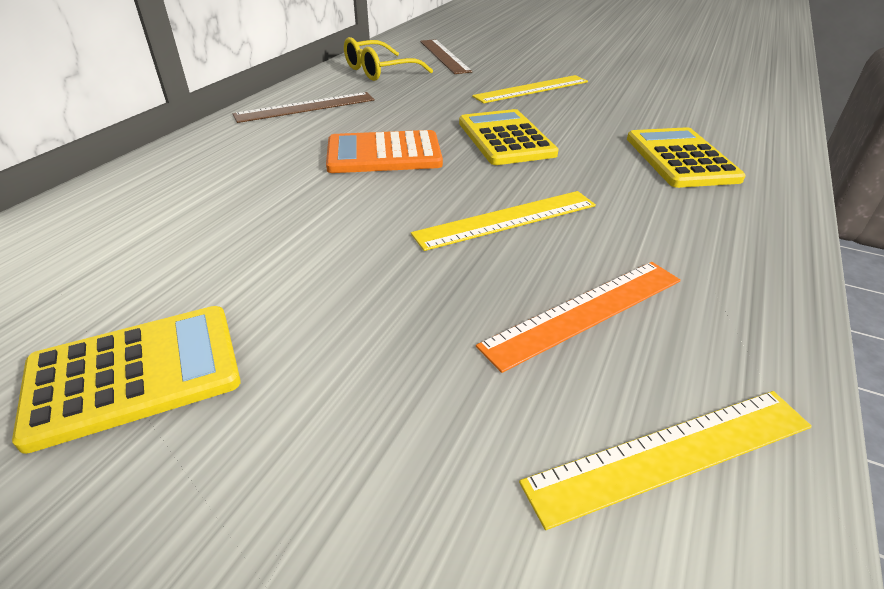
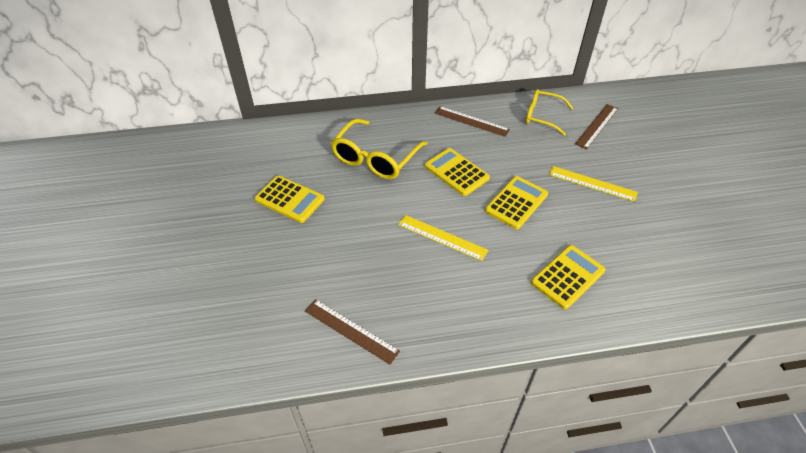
camera: 55 degrees right, 10 degrees up
orange calculator [326,130,443,173] -> yellow calculator [425,148,490,196]
orange ruler [476,262,681,373] -> none
yellow ruler [519,391,812,530] -> brown ruler [305,299,400,365]
none -> yellow glasses [331,119,428,179]

